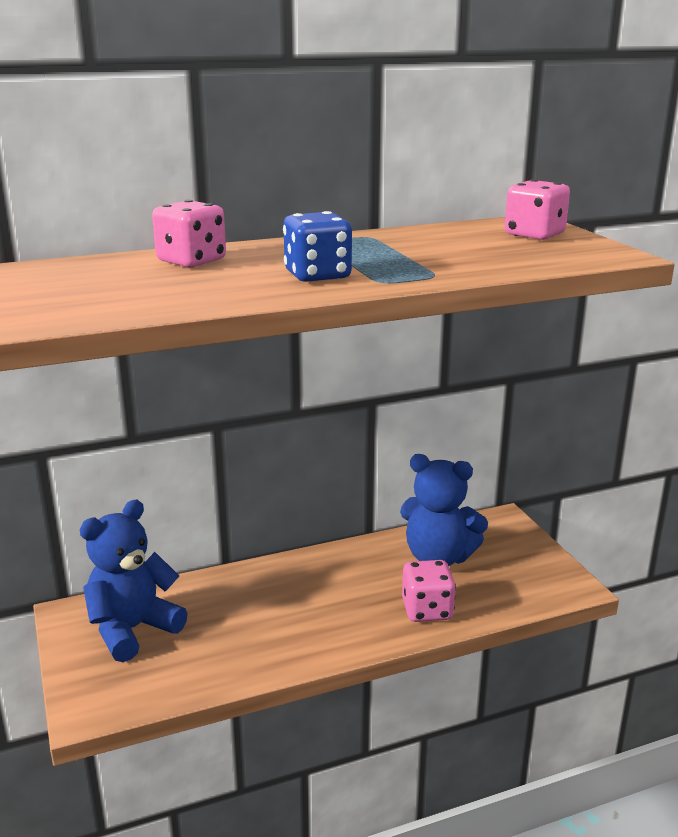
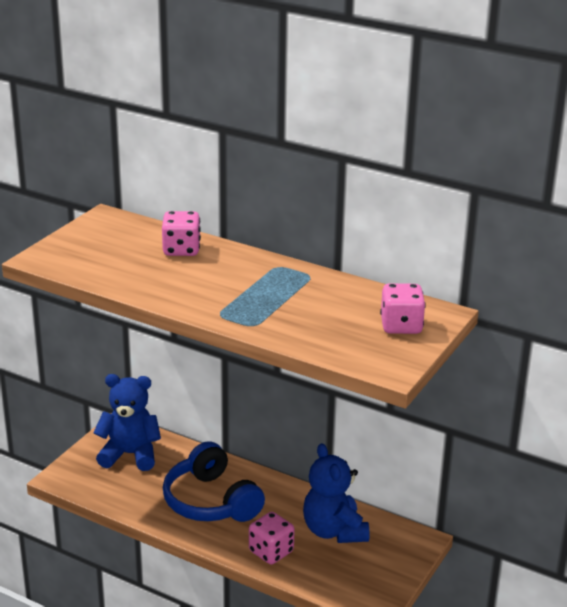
camera: 50 degrees right, 5 degrees up
blue dice [283,211,352,282] -> none
none -> blue headphones [163,441,265,522]

